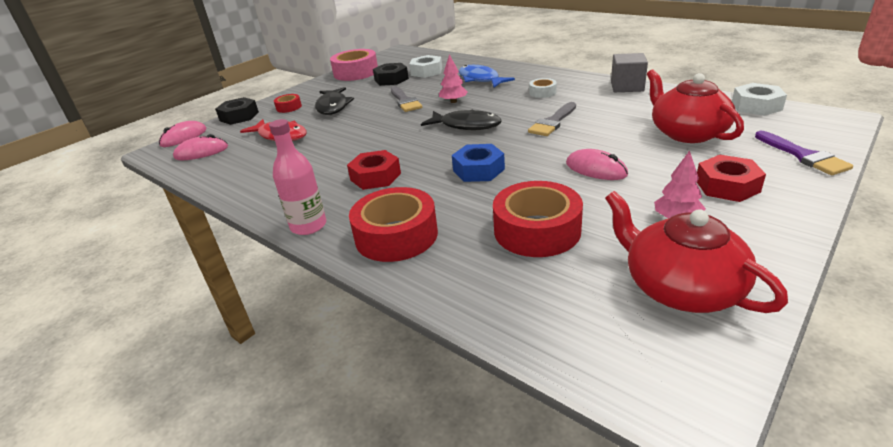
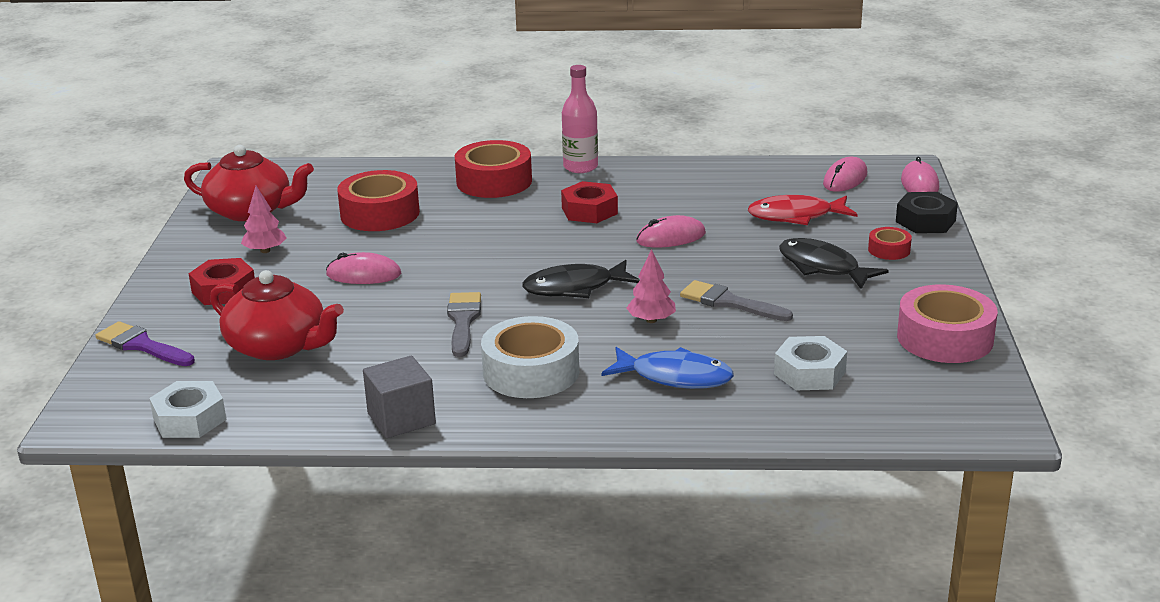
camera: 140 degrees right, 5 degrees down
black nut [373,63,409,86] -> none
blue nut [452,144,505,182] -> none
white tape [529,78,557,98] -> white tape [481,316,579,398], size x2.03
none -> pink mouse [636,215,706,247]

